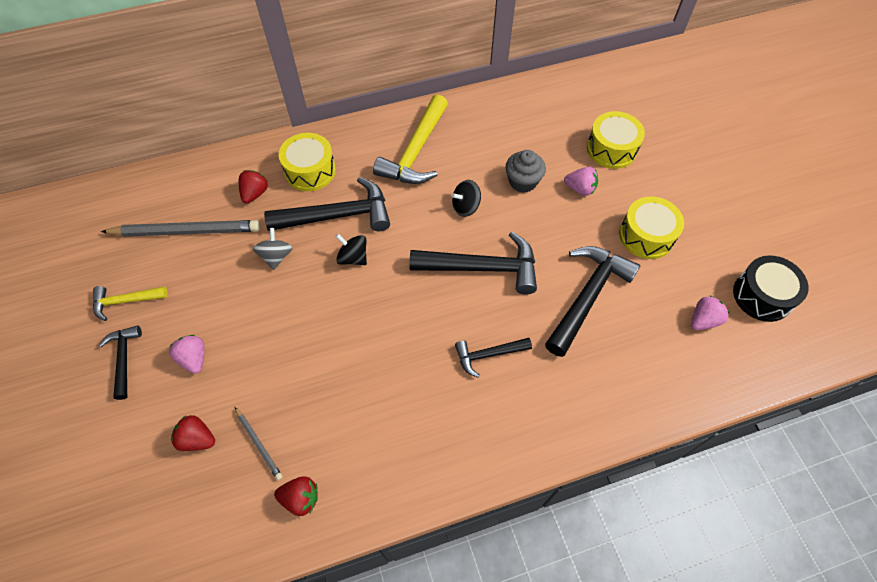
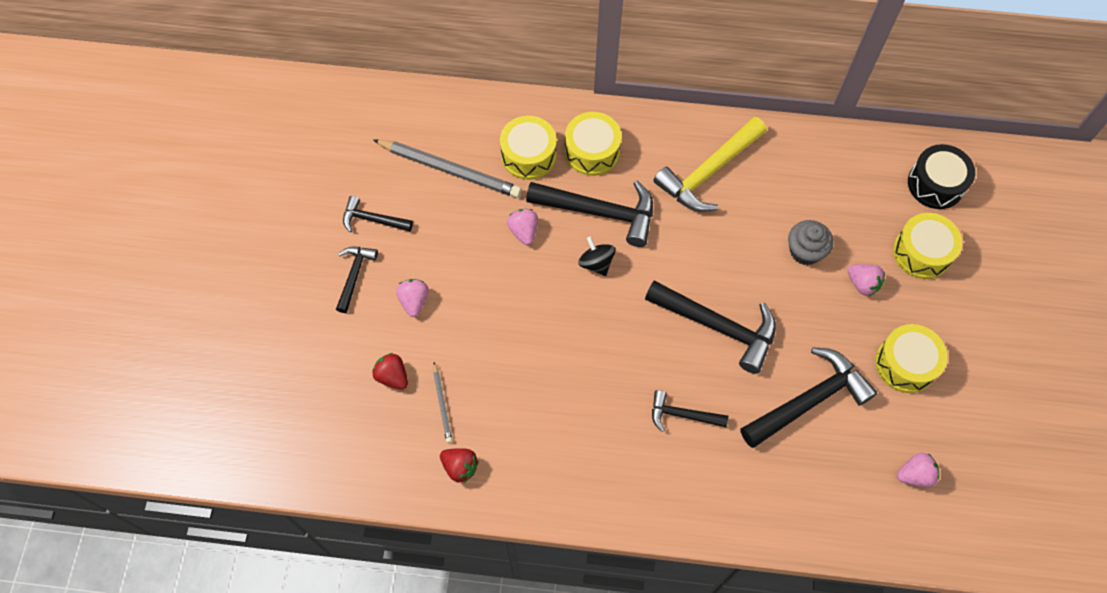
camera: 25 degrees right, 5 degrees up
yellow hammer [93,286,168,321] -> black hammer [343,196,413,233]
red strawberry [239,170,268,204] -> yellow drum [500,116,557,180]
grey spinning top [253,228,293,270] -> pink strawberry [507,209,538,245]
black spinning top [451,180,481,217] -> none
black drum [733,256,809,322] -> black drum moved to [908,144,975,209]

